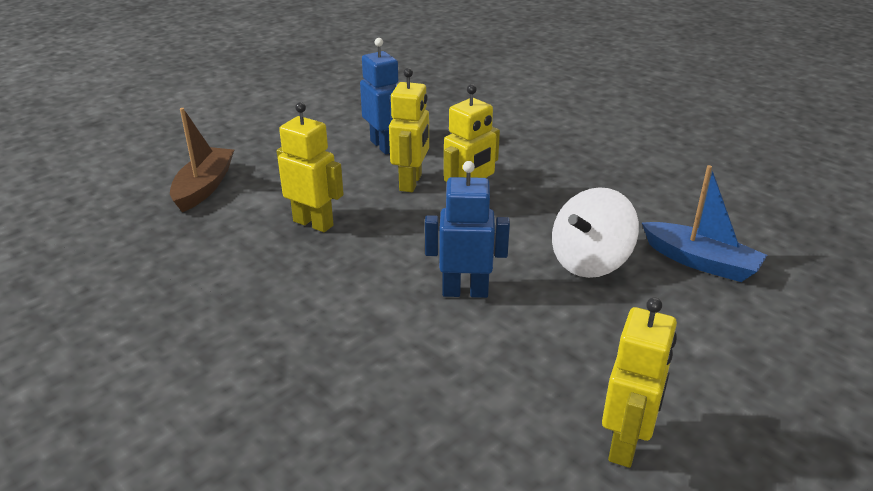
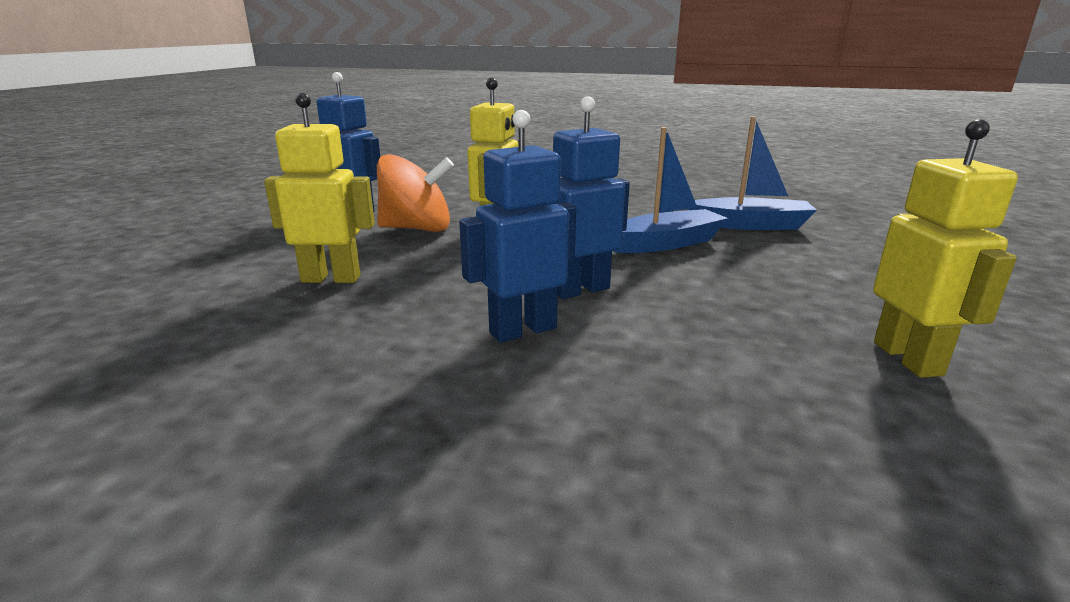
camera: 30 degrees left, 10 degrees down
brown boat [170,108,234,212] -> none
yellow robot [389,68,429,192] -> orange spinning top [377,154,454,232]
white spinning top [552,187,639,278] -> blue boat [614,127,728,253]
none -> blue robot [459,110,576,343]

